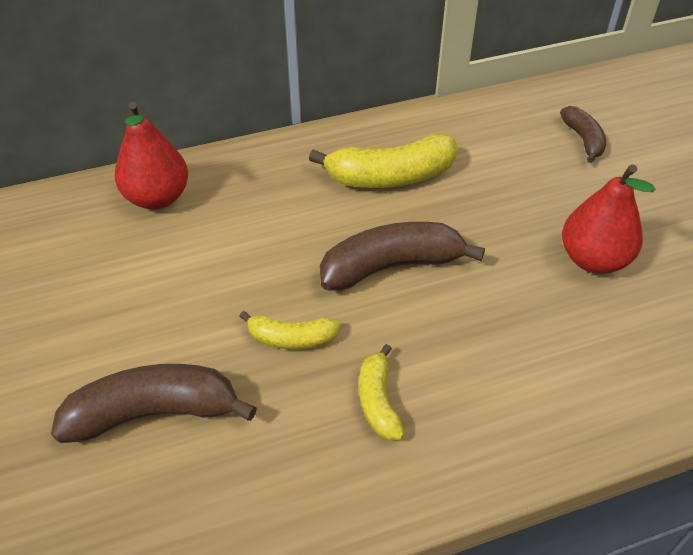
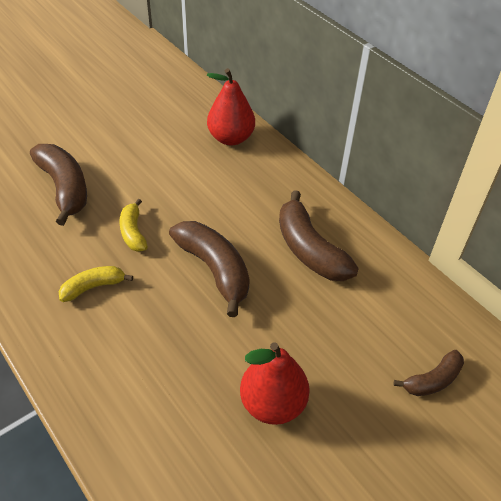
camera: 70 degrees right, 0 degrees up
yellow banana [309,134,457,188] -> brown banana [279,190,359,281]

